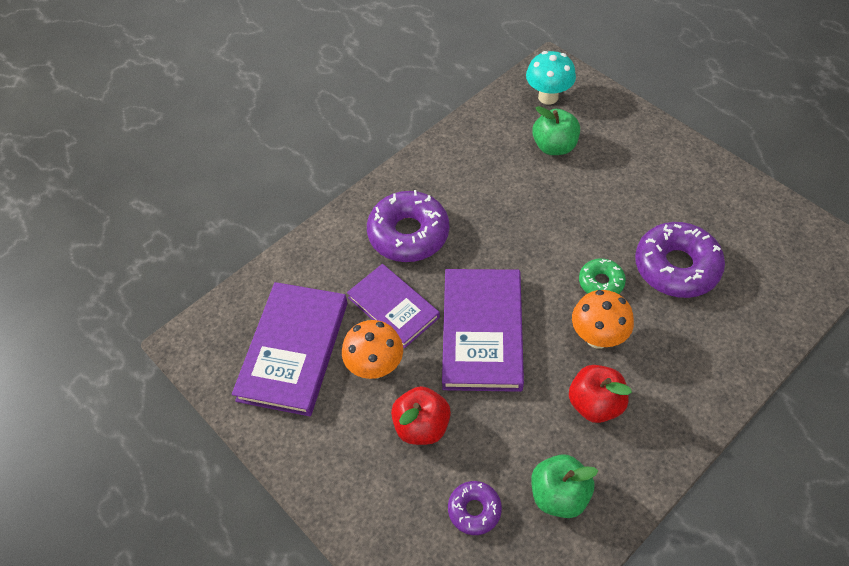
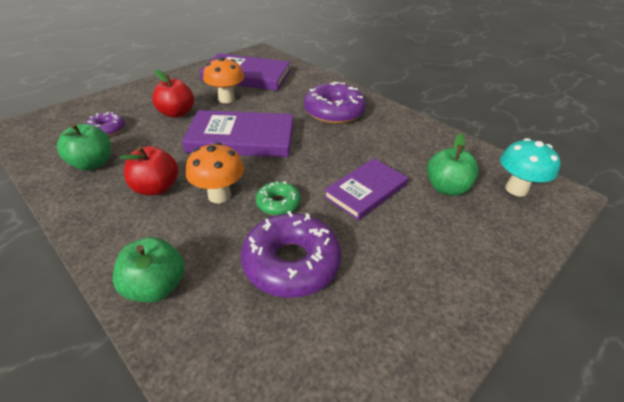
camera: 85 degrees right, 15 degrees down
purple book [347,264,440,348] -> purple book moved to [324,158,408,220]
none -> green apple [113,237,185,303]

